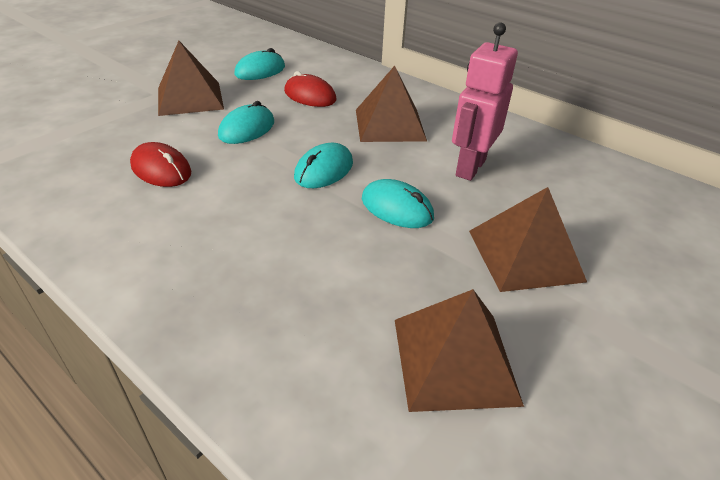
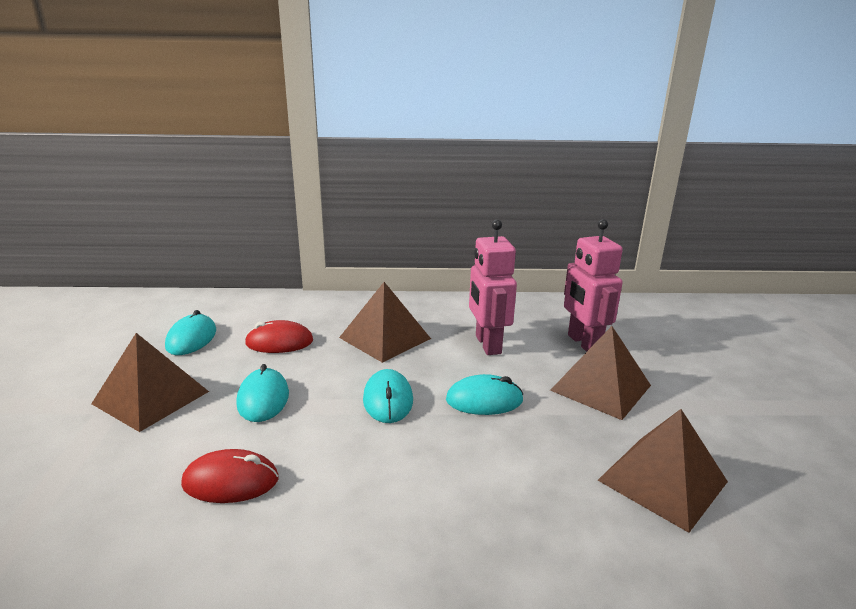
camera: 40 degrees left, 15 degrees down
none -> pink robot [564,219,623,352]

